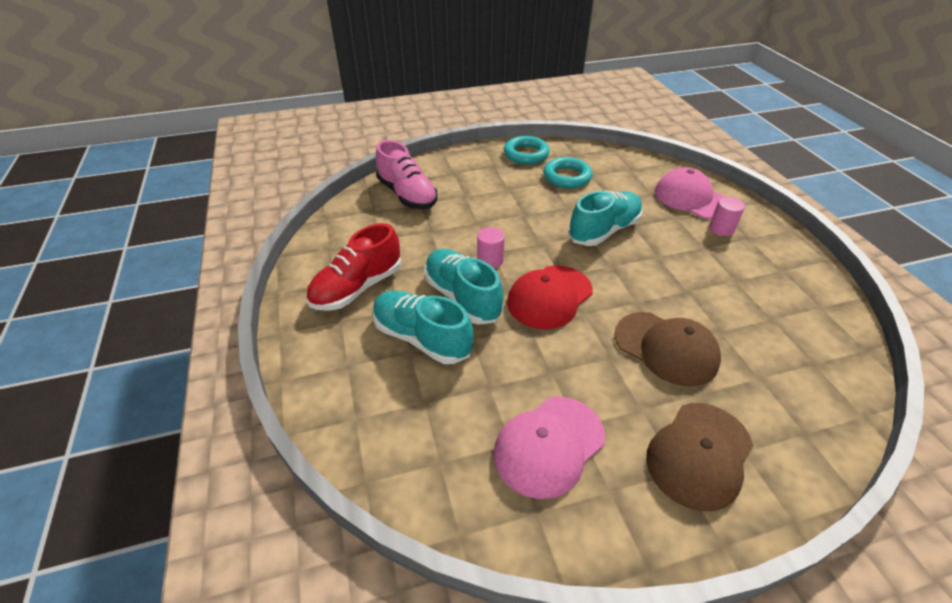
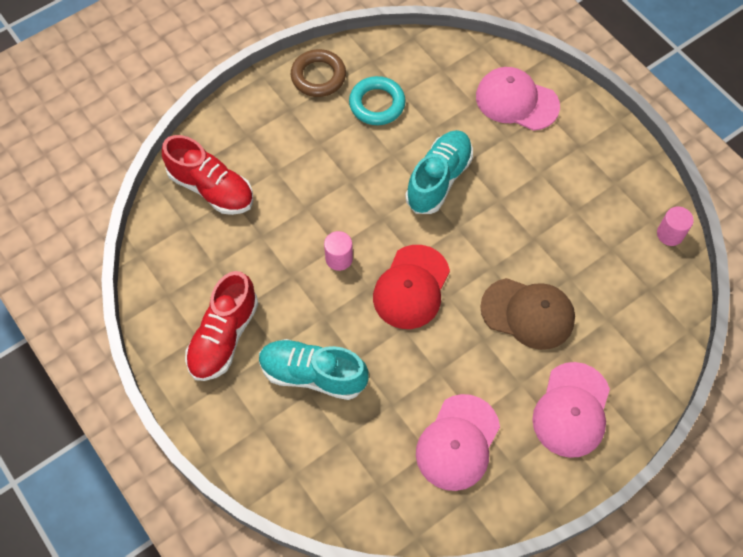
camera: 20 degrees left, 20 degrees up
pink shoe [376,140,438,209] -> red shoe [162,135,253,215]
turquoise shoe [424,249,503,325] -> none
turquoise ring [504,136,550,164] -> brown ring [291,49,346,97]
brown cap [646,403,754,511] -> pink cap [532,362,610,458]
pink cylinder [709,197,745,236] -> pink cylinder moved to [657,207,694,246]

